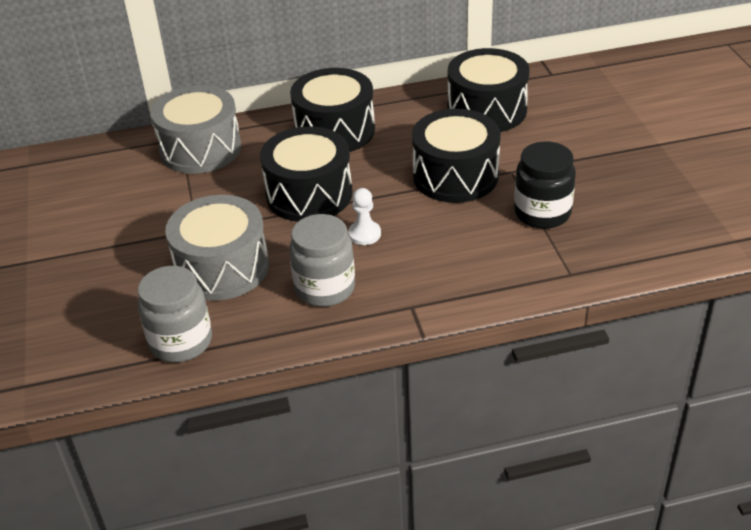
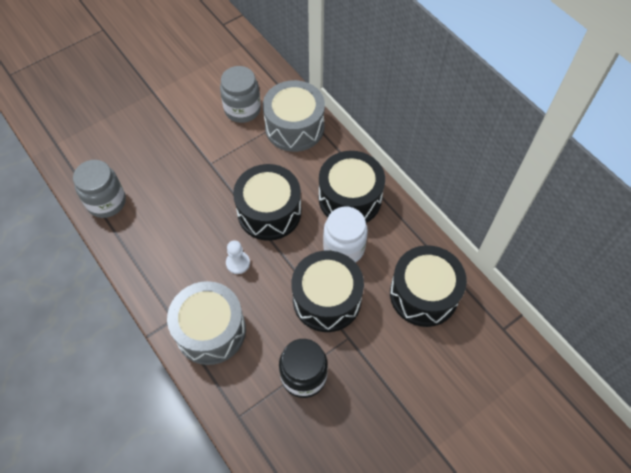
camera: 65 degrees right, 20 degrees up
grey drum [165,195,269,301] -> grey drum moved to [167,281,246,365]
grey jar [289,214,355,307] -> grey jar moved to [220,66,261,123]
none -> white jar [323,207,368,262]

